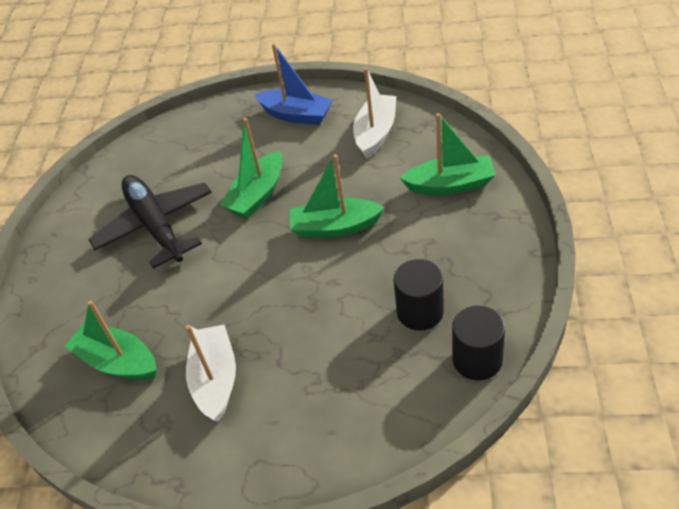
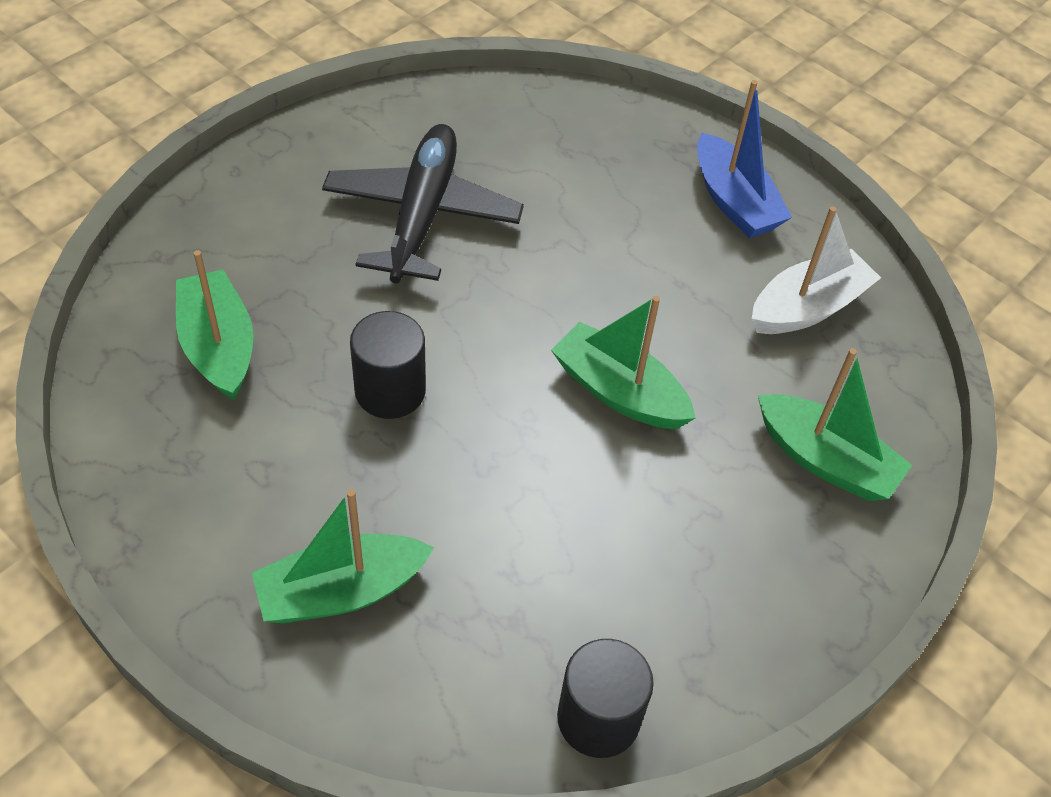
camera: 30 degrees right, 5 degrees up
white boat [186,324,236,422] -> none
green boat [220,118,282,219] -> green boat moved to [252,489,434,623]
black cylinder [393,259,444,331] -> black cylinder moved to [350,311,426,419]

